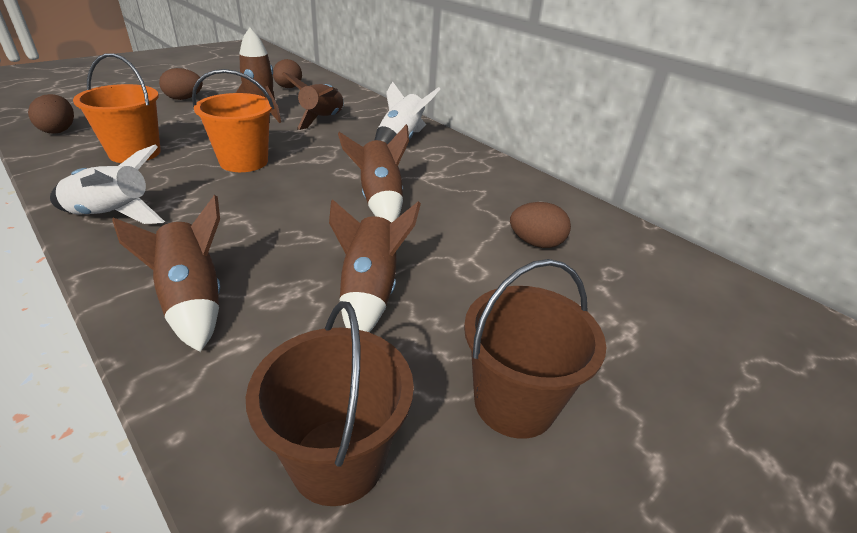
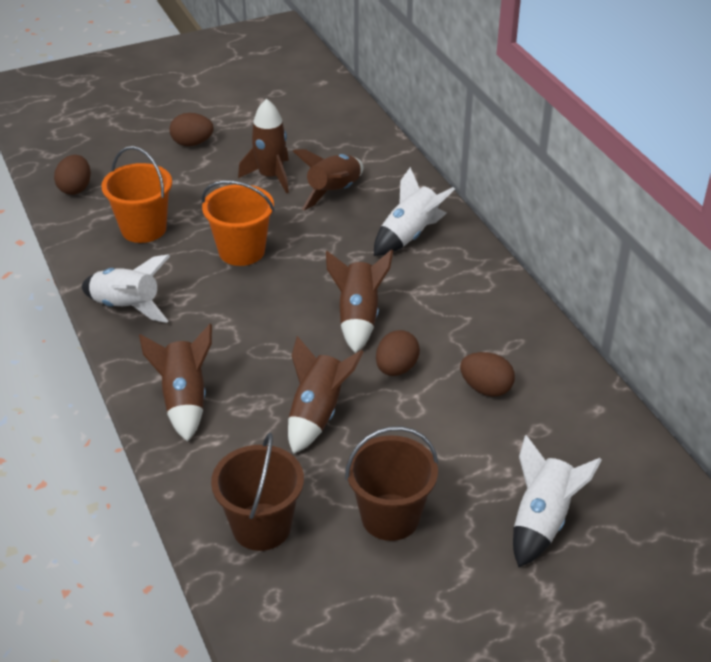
camera: 20 degrees right, 5 degrees up
brown egg [273,59,302,88] -> brown egg moved to [376,330,420,376]
none -> white rocket [513,435,602,567]

